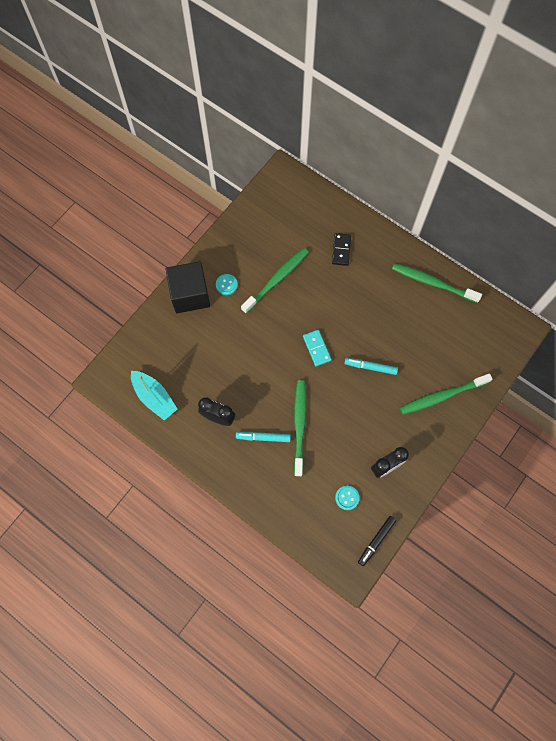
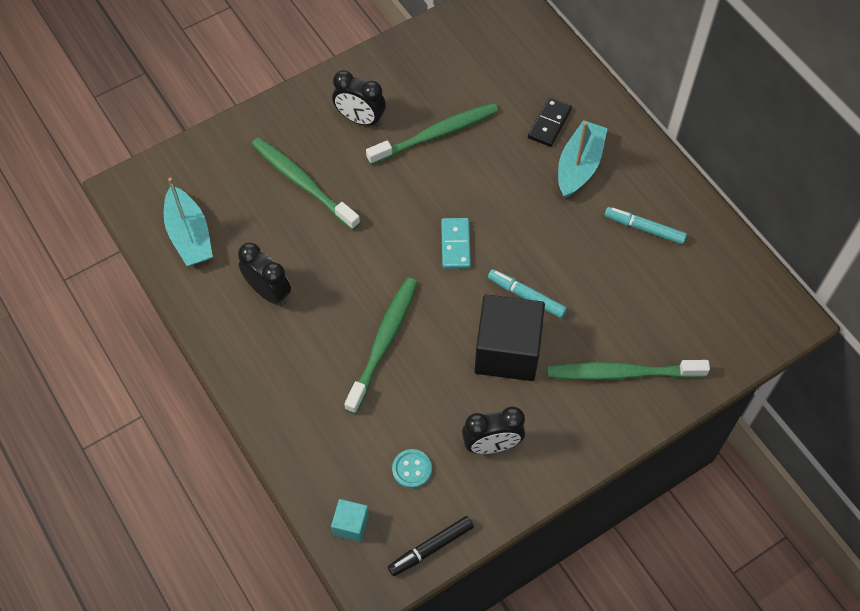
camera: 20 degrees right, 10 degrees down
black cube [166,261,210,313] -> black cube moved to [474,294,545,381]
turquoise button [216,274,238,295] -> black clock [332,70,386,127]
turquoise marker [236,432,291,442] -> turquoise marker moved to [605,207,687,244]
green toothbrush [392,263,482,303] -> green toothbrush moved to [252,137,360,230]
none -> turquoise cube [331,499,369,542]
none -> turquoise boat [558,120,608,198]

